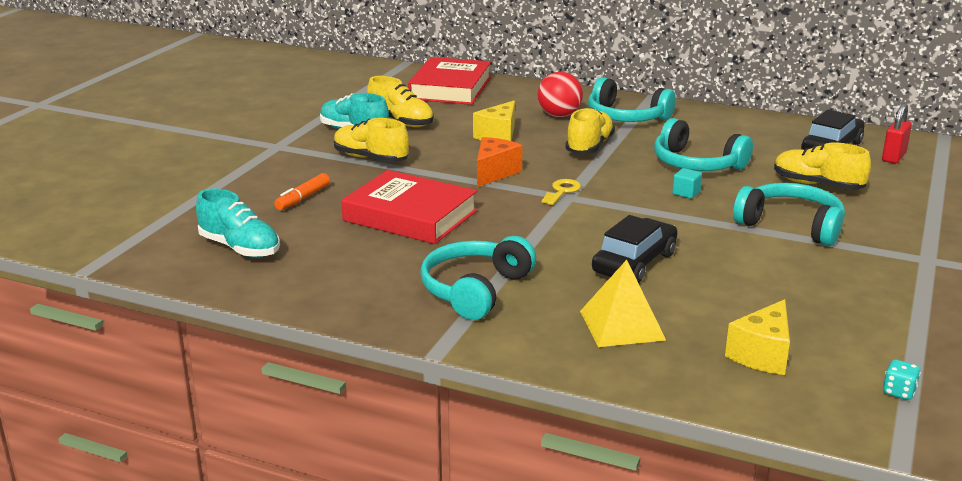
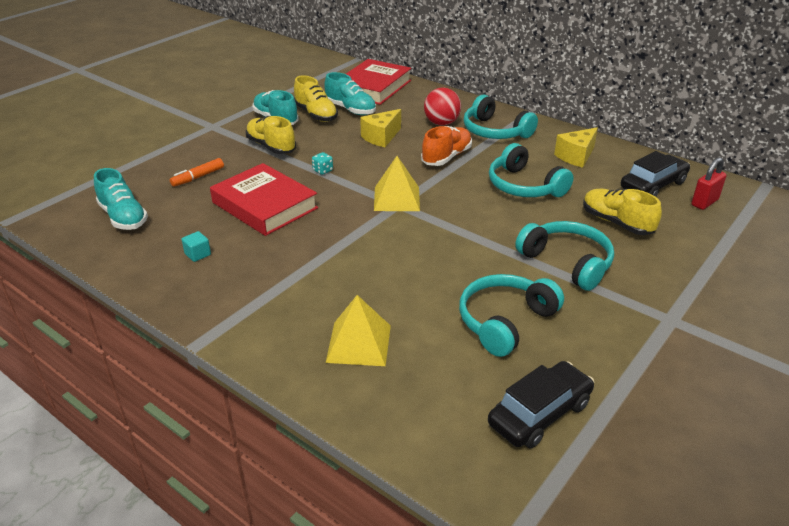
camera: 15 degrees right, 10 degrees up
turquoise headphones [420,236,536,320] -> turquoise headphones moved to [459,274,564,357]
orange cheese [477,137,522,187] -> none
yellow key [542,179,581,205] -> yellow pyramid [374,156,420,211]
yellow shoe [565,108,615,154] -> orange shoe [421,126,472,166]
black car [592,215,678,283] -> black car moved to [488,361,594,449]
turquoise cube [672,168,702,199] -> turquoise cube moved to [182,231,211,262]
yellow cheese [725,299,790,375] -> yellow cheese moved to [554,128,598,168]
turquoise dice [883,359,921,400] -> turquoise dice moved to [312,152,333,175]
none -> turquoise shoe [324,72,376,115]

